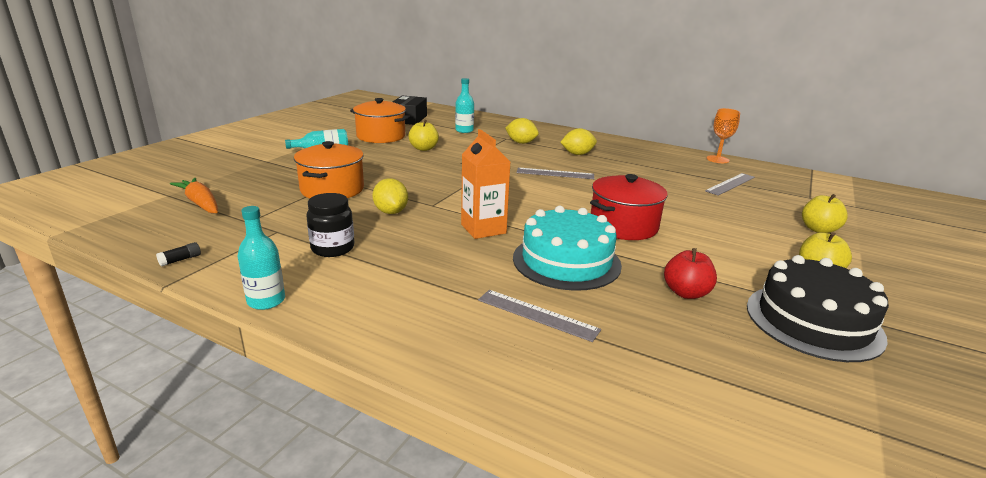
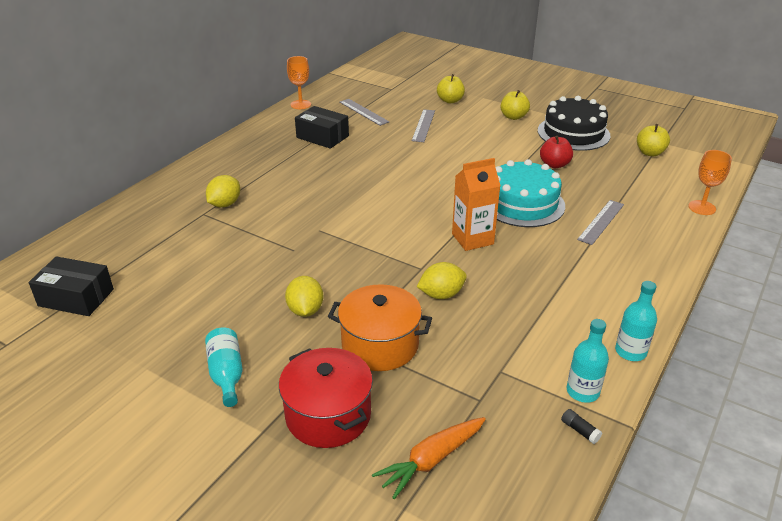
camera: 85 degrees left, 10 degrees up
black jar [306,193,354,257] -> none
orange pot [350,98,410,143] -> none
yellow apple [409,120,439,151] -> yellow apple moved to [637,124,670,156]
turquoise bottle [455,78,474,133] -> turquoise bottle moved to [567,319,609,403]
grey ruler [517,168,594,179] -> grey ruler moved to [412,109,435,142]
yellow lemon [560,128,597,155] -> yellow lemon moved to [285,276,323,317]
red pot [590,174,668,240] -> red pot moved to [279,348,373,448]
none -> black box [295,106,349,149]
none -> orange goblet [688,150,732,215]

